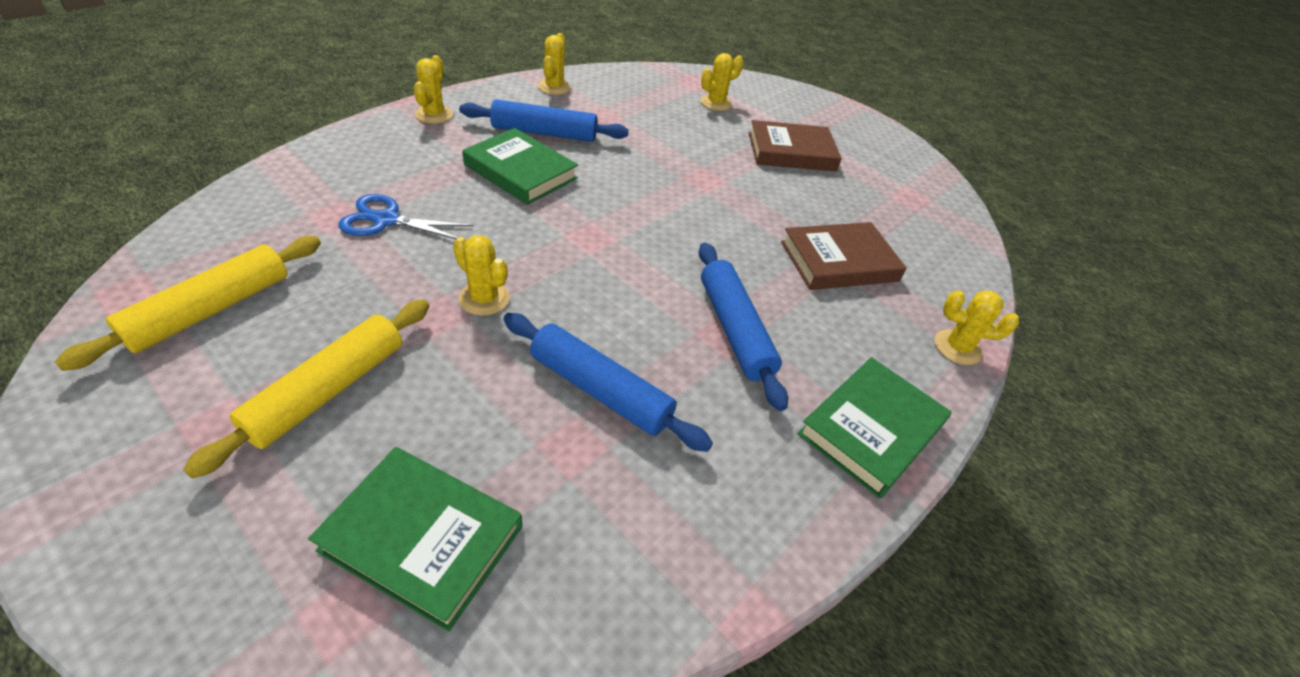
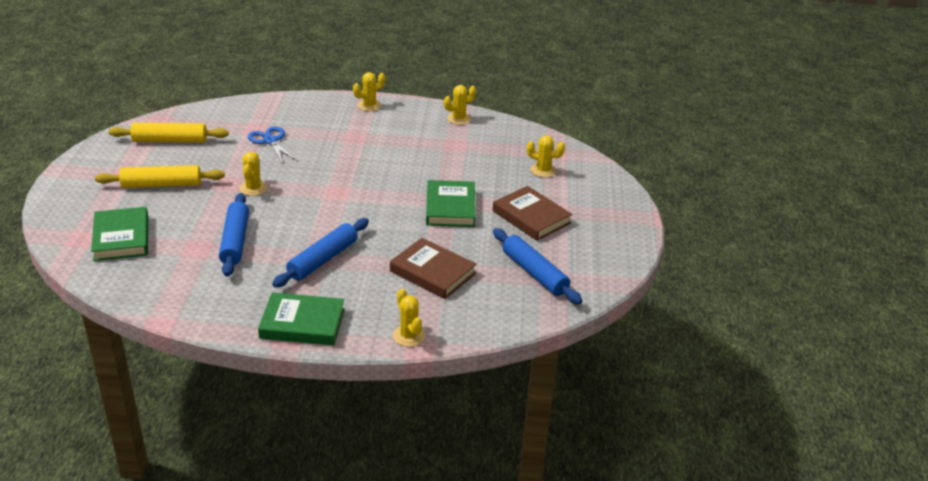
camera: 55 degrees right, 10 degrees down
blue rolling pin [459,99,629,142] -> blue rolling pin moved to [493,228,582,304]
green book [462,128,578,205] -> green book moved to [426,180,476,227]

